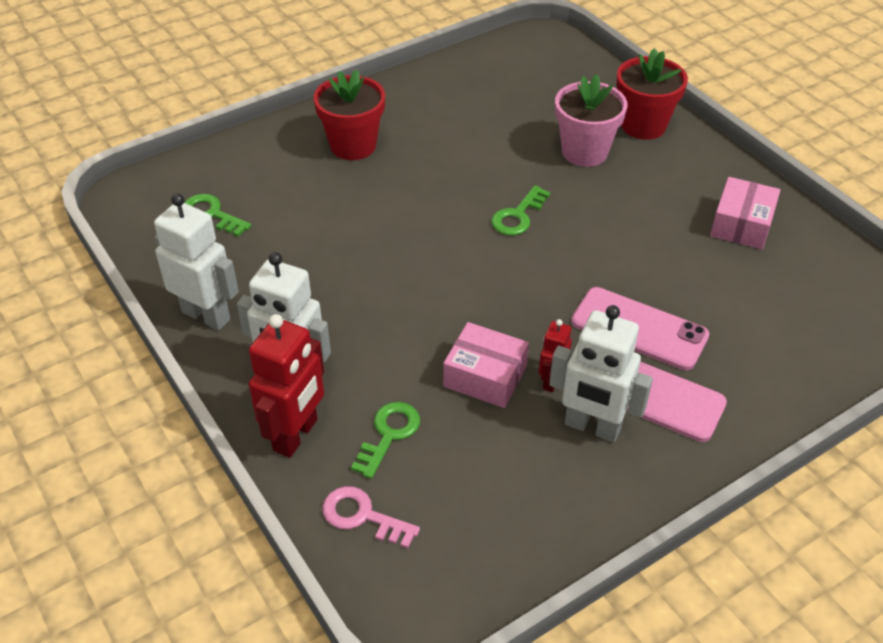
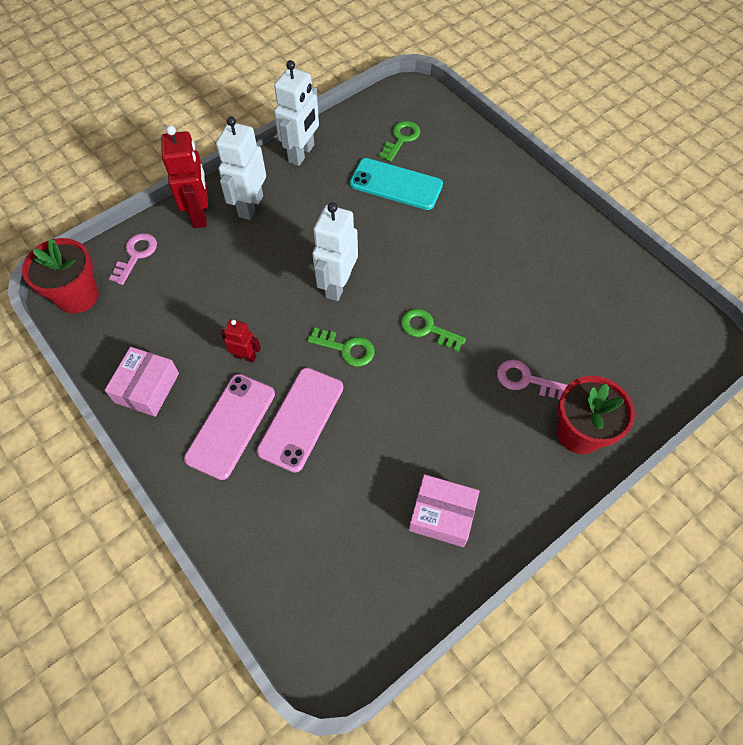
camera: 85 degrees right, 15 degrees up
red robot [249,314,324,458] -> red robot turned 120 degrees counterclockwise [161,125,208,228]
red flower pot [314,70,385,160] -> red flower pot moved to [22,238,98,314]
green key [351,402,420,479] -> green key moved to [307,327,375,367]
pink box [443,322,529,408] -> pink box moved to [105,347,179,417]
white robot [549,305,653,442] -> white robot moved to [312,202,358,301]
pink flower pot [555,74,627,167] -> pink key [497,360,568,400]
none -> turquoise phone [350,158,443,210]

